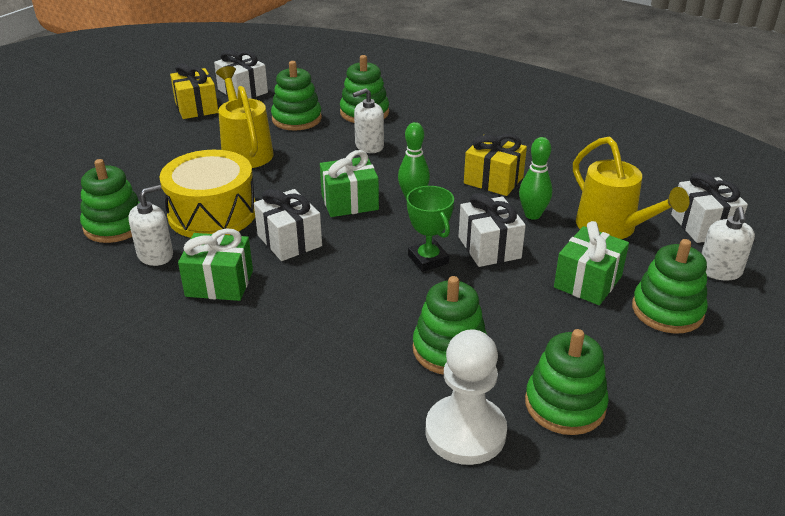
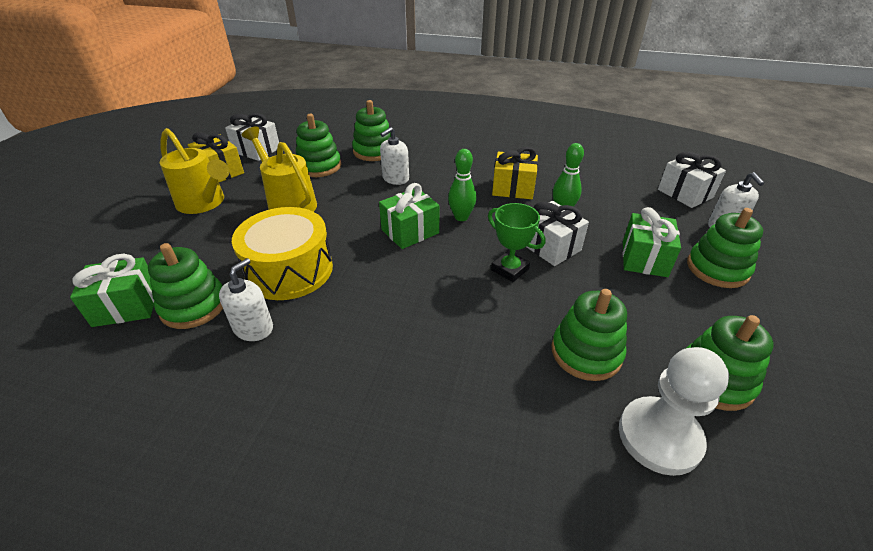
camera: 20 degrees left, 5 degrees up
green gift [178,228,253,301] -> green gift moved to [70,254,154,327]
white gift [254,189,322,261] -> none
yellow watering can [573,137,690,239] -> yellow watering can moved to [160,128,230,214]

